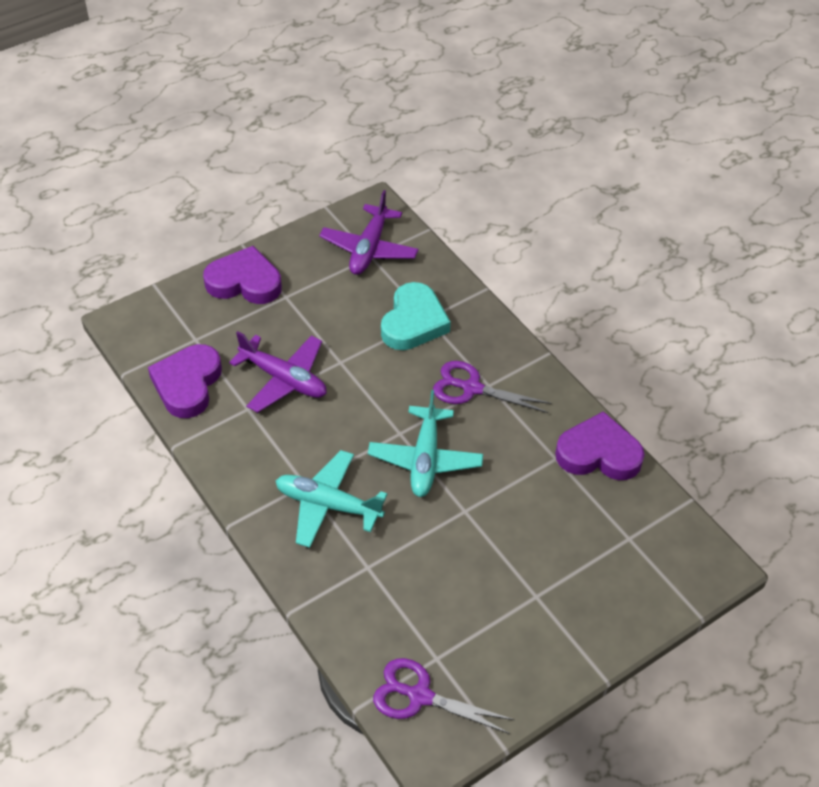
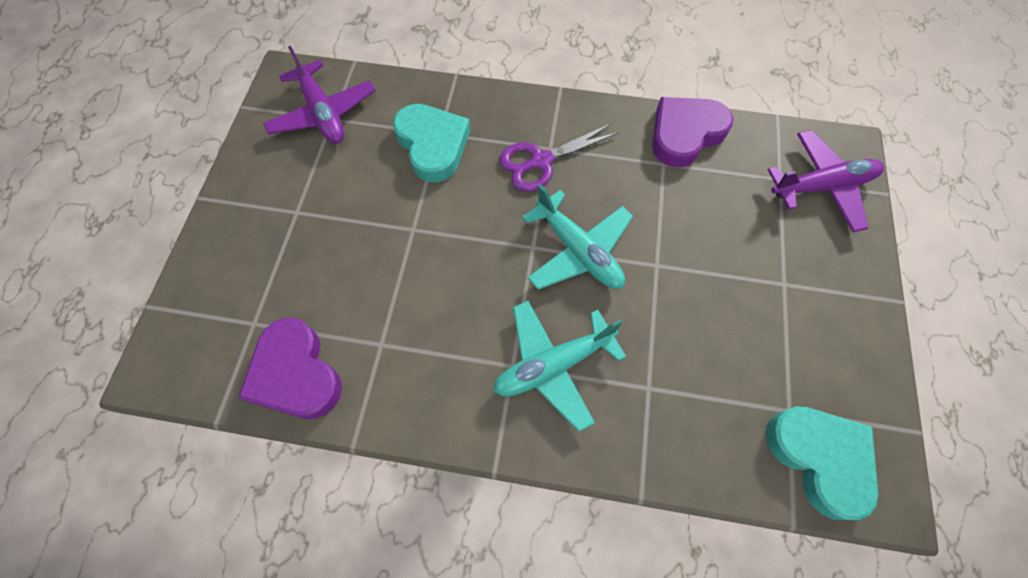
camera: 45 degrees left, 15 degrees up
purple heart [203,246,282,304] -> none
purple plane [229,331,327,413] -> purple plane moved to [768,130,884,232]
purple scissors [373,658,515,734] -> turquoise heart [766,406,878,520]

